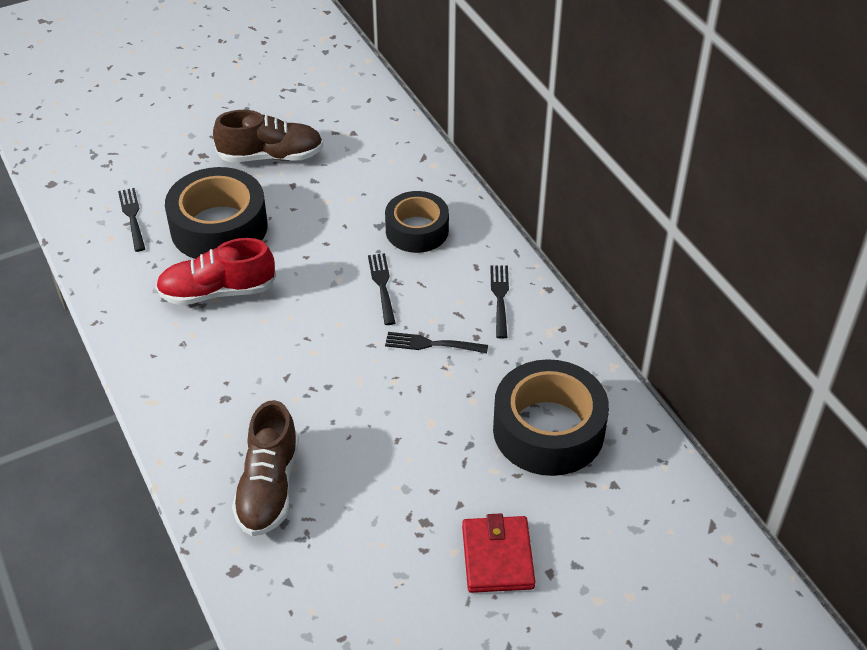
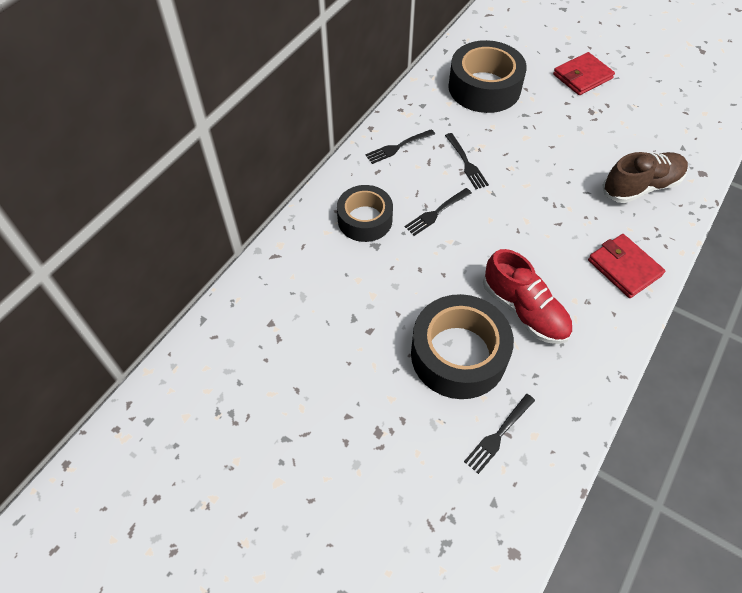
camera: 120 degrees left, 10 degrees up
brown shoe [213,110,323,162] -> none
none -> red wallet [588,234,665,298]

